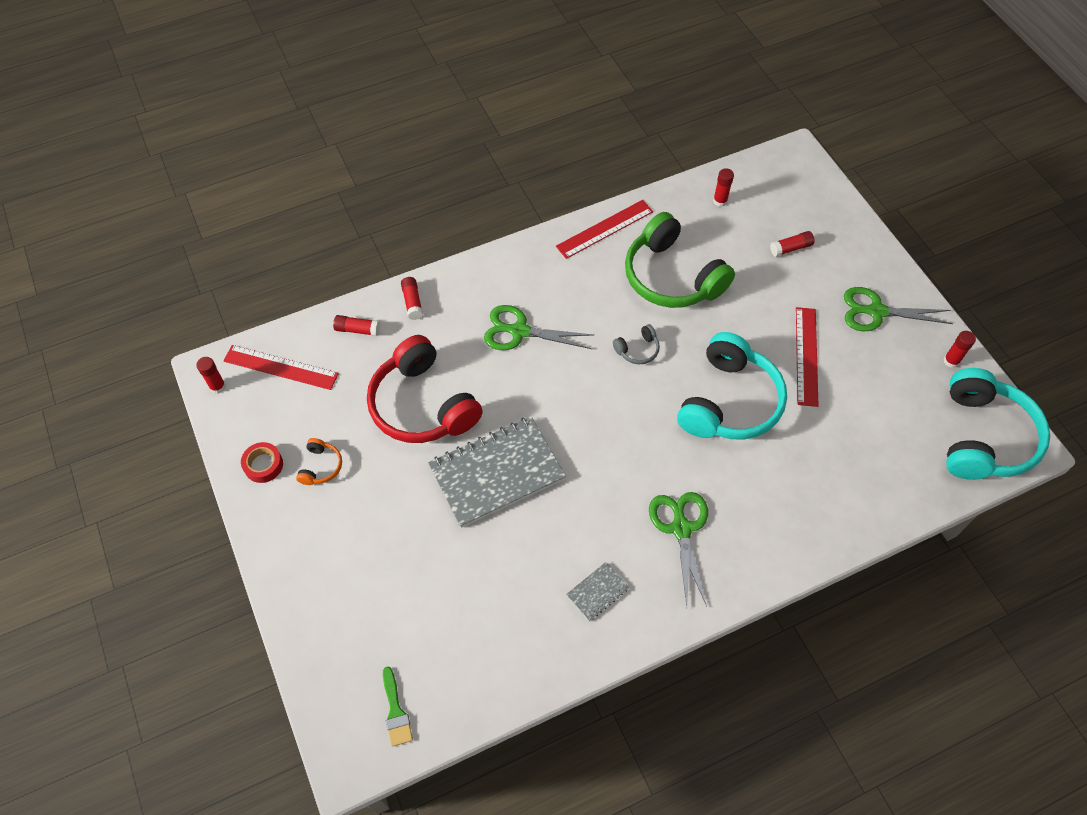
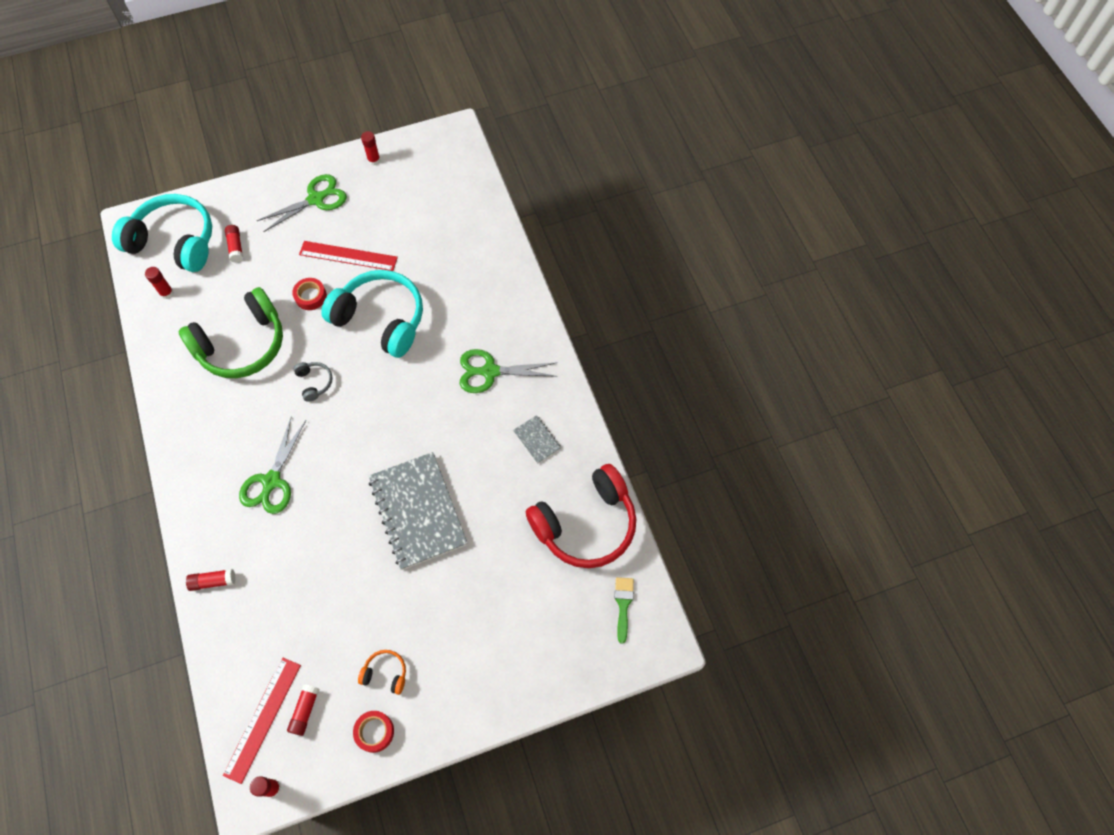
camera: 85 degrees left, 5 degrees up
red glue stick [333,315,380,336] -> red glue stick moved to [287,684,319,736]
red headphones [367,335,483,443] -> red headphones moved to [526,464,636,568]
green brush [383,667,413,747] -> green brush turned 75 degrees counterclockwise [615,577,634,644]
red ruler [556,200,653,259] -> none
green scissors [844,287,953,331] -> green scissors turned 135 degrees counterclockwise [257,174,347,232]
turquoise headphones [946,368,1050,480] -> turquoise headphones moved to [112,194,212,272]
none -> red tape [292,278,327,310]

